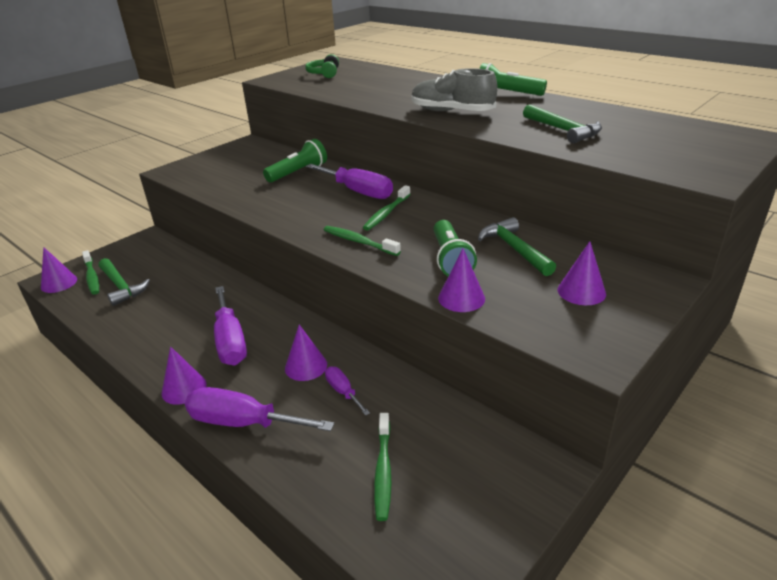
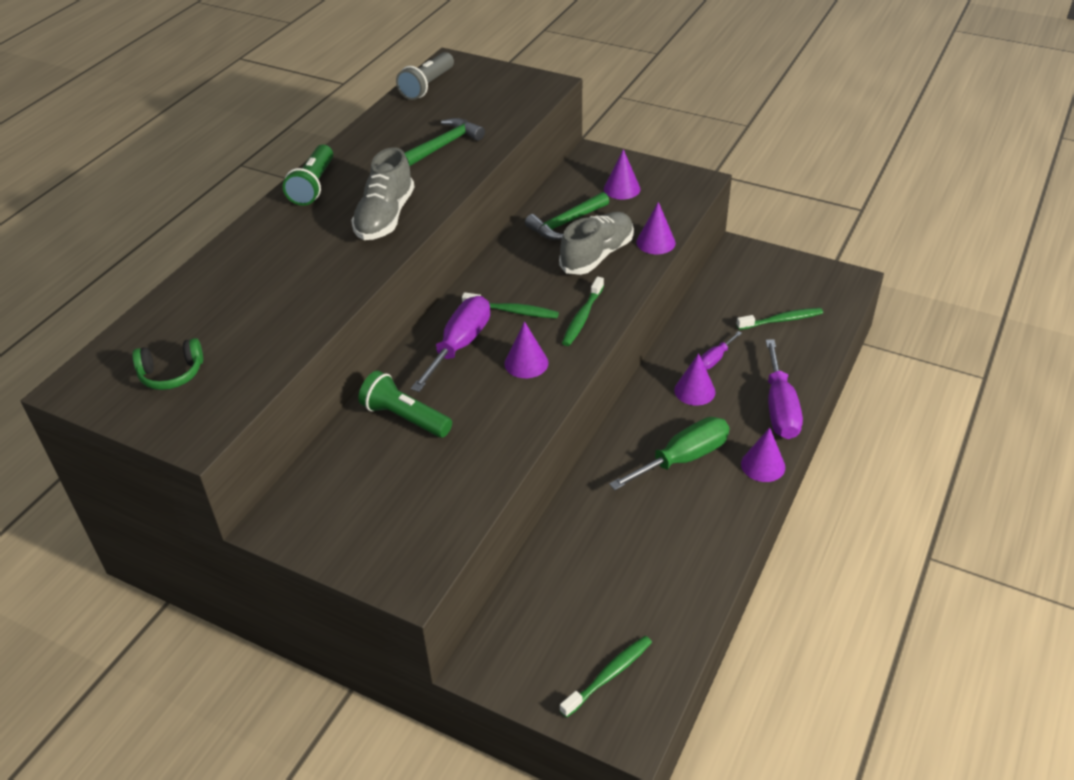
camera: 105 degrees left, 10 degrees up
purple cone [41,247,77,293] -> purple cone moved to [504,321,548,378]
green hammer [99,258,150,306] -> none
purple screwdriver [214,286,247,365] -> green screwdriver [609,417,730,490]
green flashlight [433,220,477,276] -> grey shoe [559,212,634,275]
none -> grey flashlight [396,52,454,100]

